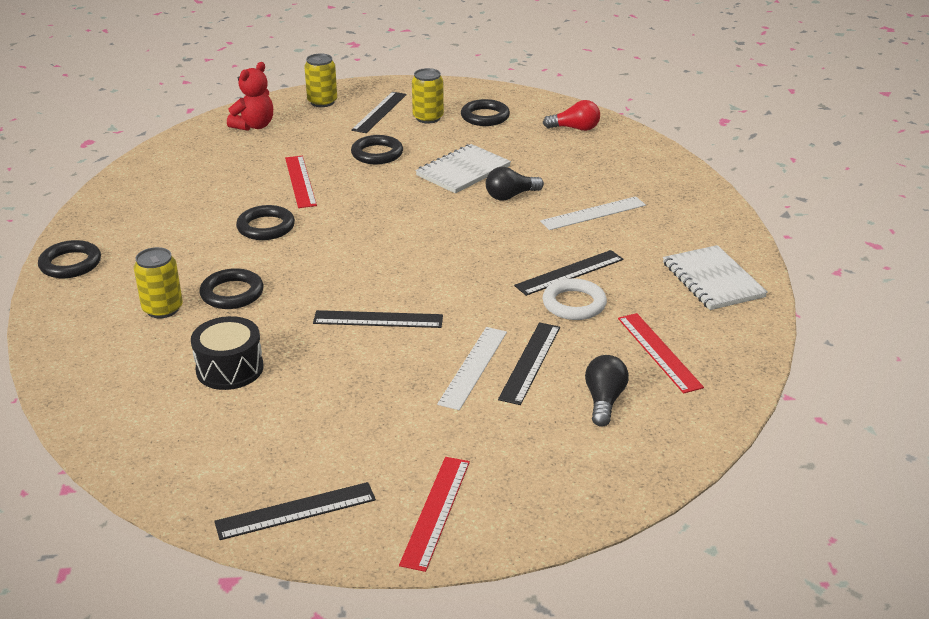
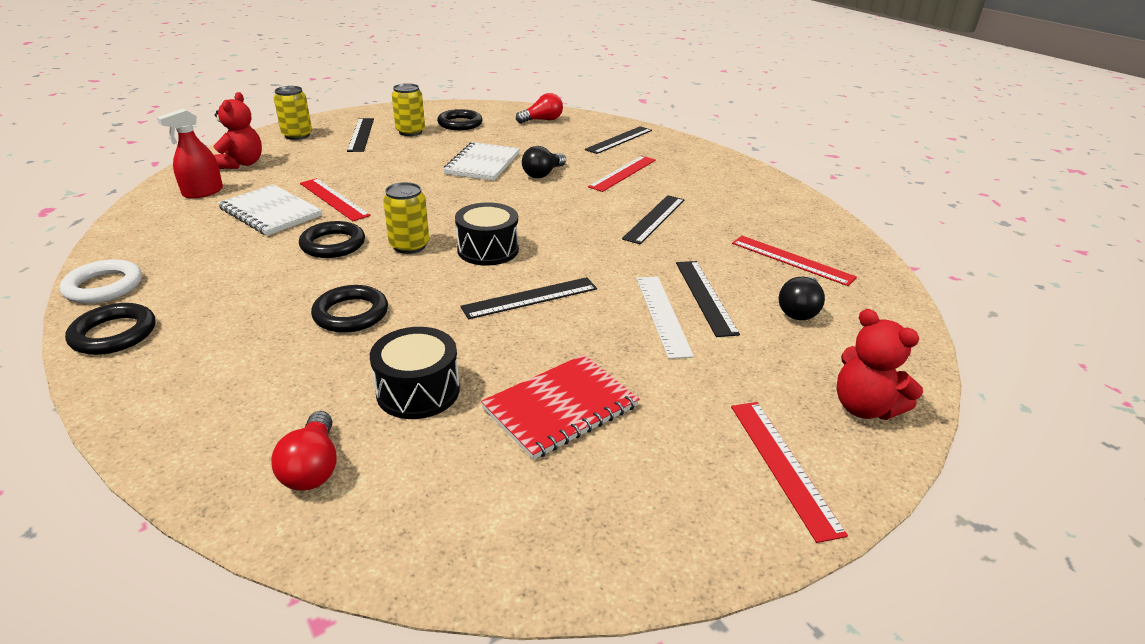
camera: 30 degrees left, 0 degrees up
yellow can [134,247,183,318] -> yellow can moved to [383,182,429,254]
black ruler [214,482,376,540] -> black ruler moved to [585,126,652,154]
black ring [351,135,403,164] -> none
white ruler [540,196,646,230] -> red ruler [588,156,656,192]
white ring [542,278,607,320] -> white ring moved to [60,259,142,304]
black light bulb [585,355,629,427] -> black light bulb turned 135 degrees counterclockwise [779,276,825,320]
white notebook [663,245,768,310] -> white notebook moved to [218,184,322,236]
none -> red spray bottle [157,109,223,199]
none -> red light bulb [271,411,337,491]
none -> black drum [455,202,519,266]
none -> red notebook [481,354,639,460]
none -> red teddy bear [837,309,923,420]

